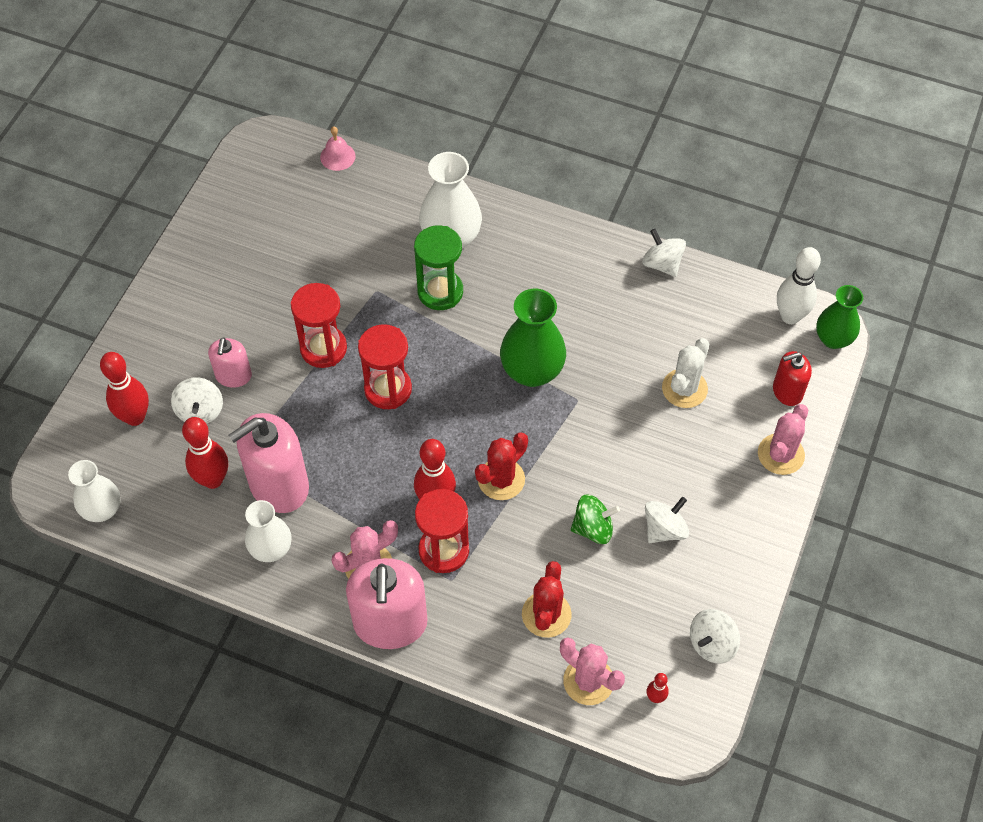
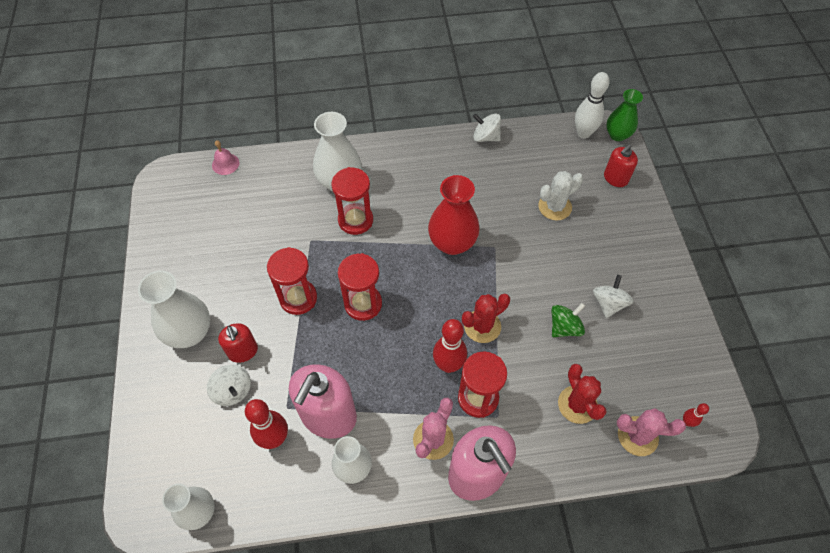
camera: 30 degrees left, 0 degrees up
red bowling pin [100,352,149,426] -> none
pink soap dispenser [208,337,252,388] -> red soap dispenser [218,323,258,363]
green hourglass [414,225,463,310] -> red hourglass [331,167,373,235]
red cactus [475,432,528,500] -> red cactus turned 45 degrees clockwise [462,294,510,343]
green vase [500,289,566,387] -> red vase [428,175,480,255]
white cactus [662,338,709,408] -> white cactus turned 60 degrees clockwise [538,171,583,221]
white spinning top [690,609,740,664] -> none
pink cactus [758,404,808,475] -> none
none -> white vase [138,271,210,348]

